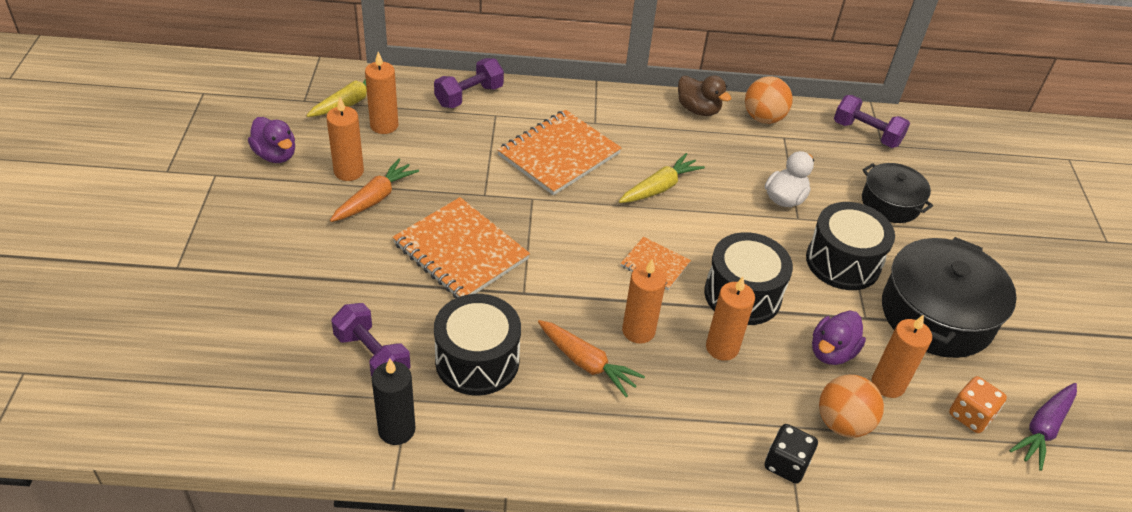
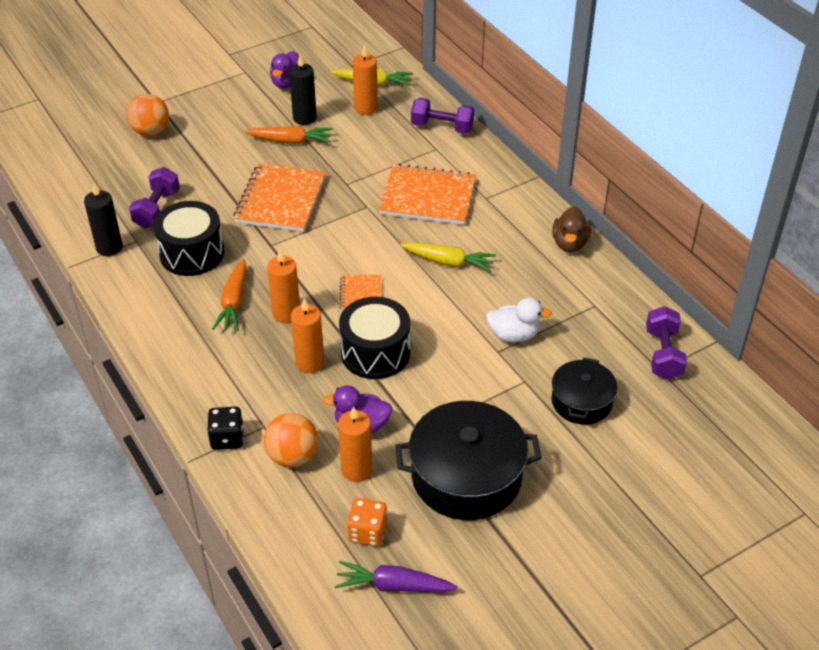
camera: 60 degrees right, 0 degrees up
orange candle [326,97,364,181] -> black candle [289,55,317,125]
orange ball [745,76,793,124] -> orange ball moved to [127,94,169,136]
black drum [806,202,895,290] -> none

